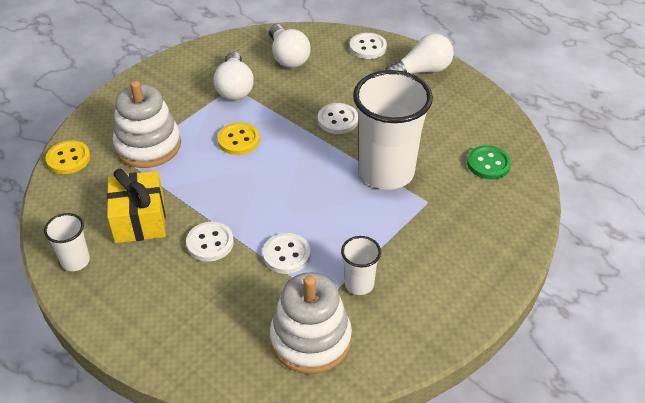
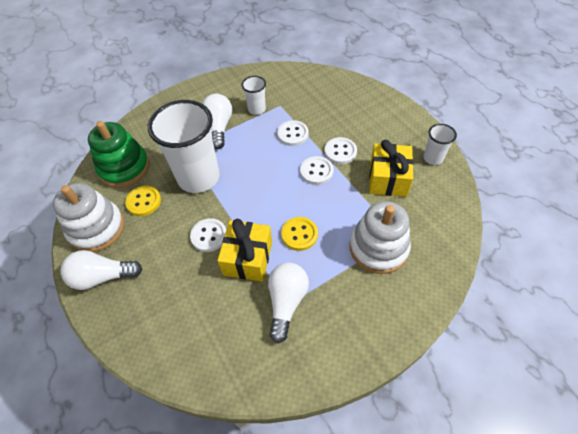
camera: 160 degrees left, 10 degrees up
yellow button [46,140,90,174] -> yellow button moved to [125,186,161,216]
white light bulb [269,24,311,68] -> white light bulb moved to [202,94,232,149]
white stacking toy [270,272,352,374] -> white stacking toy moved to [53,183,124,252]
white button [350,33,387,59] -> white button moved to [300,156,334,185]
green button [467,145,511,180] -> green stacking toy [88,121,149,188]
none -> yellow gift [217,219,272,282]

